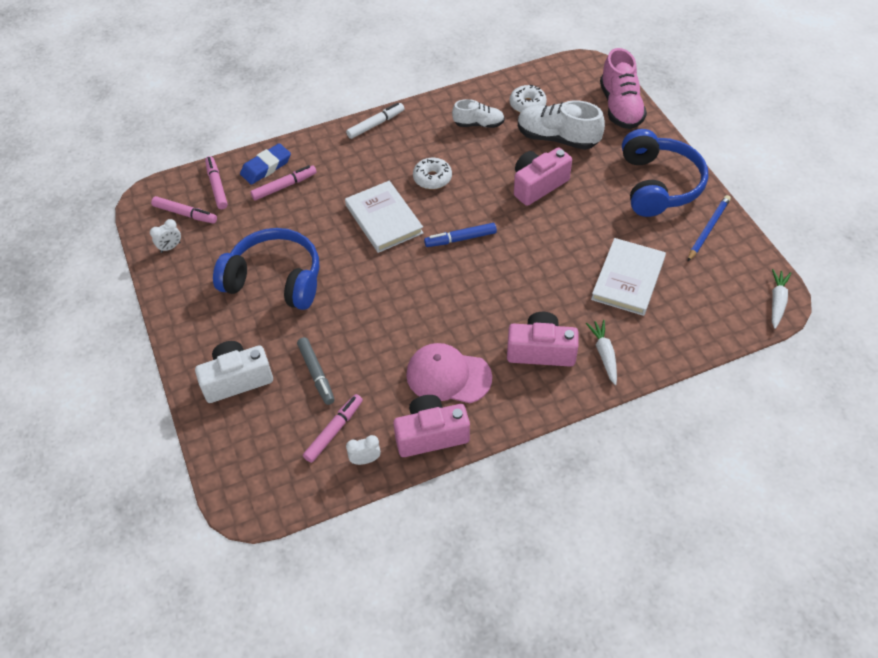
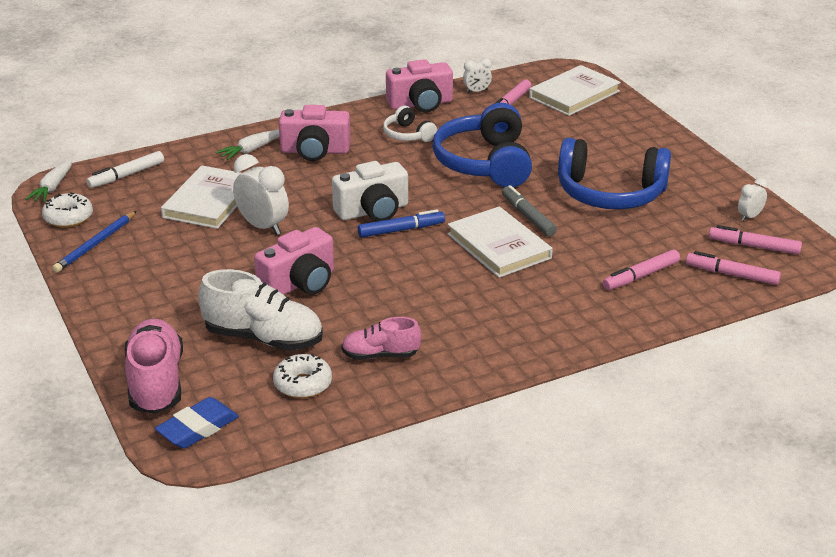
camera: 175 degrees right, 20 degrees down
white camera [195,341,273,403] -> white camera moved to [332,161,408,222]
pink marker [205,156,228,209] -> pink marker turned 135 degrees clockwise [686,251,781,285]
blue eraser [240,143,291,185] -> blue eraser moved to [155,397,239,448]
grey marker [297,337,335,405] -> grey marker moved to [502,185,557,236]
white marker [346,103,404,139] -> white marker moved to [86,151,164,188]
pink cap [406,343,492,403] -> white headphones [383,106,437,142]
white donut [413,158,452,189] -> white donut moved to [42,192,93,228]
white shoe [452,99,505,128] -> pink shoe [341,317,421,360]
white carrot [586,320,617,385] -> white carrot turned 60 degrees clockwise [216,130,280,160]
blue headphones [622,129,708,217] -> blue headphones moved to [433,102,532,187]
none -> white clock [233,154,289,235]
none -> white book [529,65,621,116]

